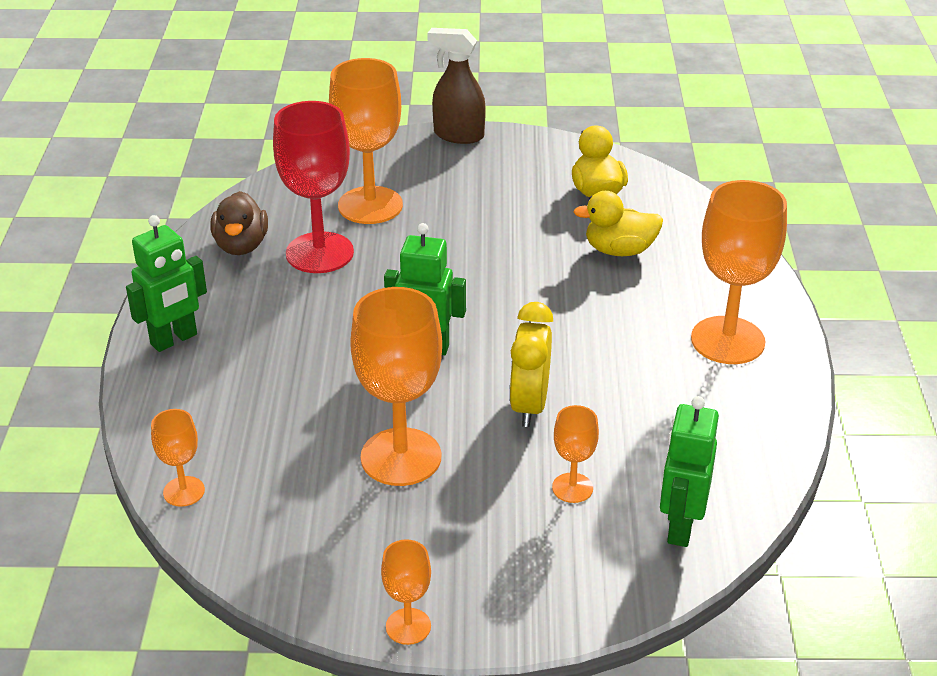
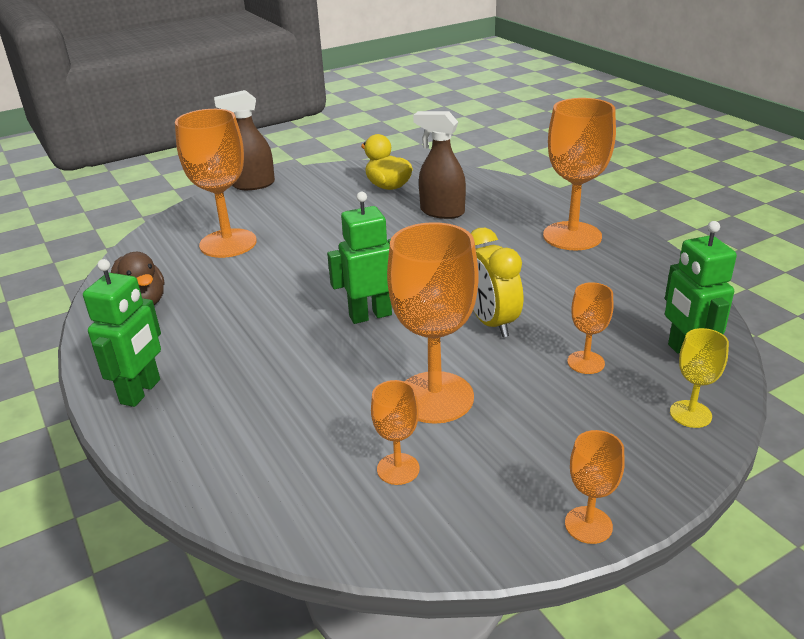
camera: 30 degrees left, 5 degrees down
orange goblet [151,409,205,507] -> orange goblet moved to [371,380,420,485]
red goblet [273,101,354,273] -> none
yellow duck [573,191,663,256] -> brown spray bottle [413,111,466,219]
none -> yellow goblet [670,328,729,428]

